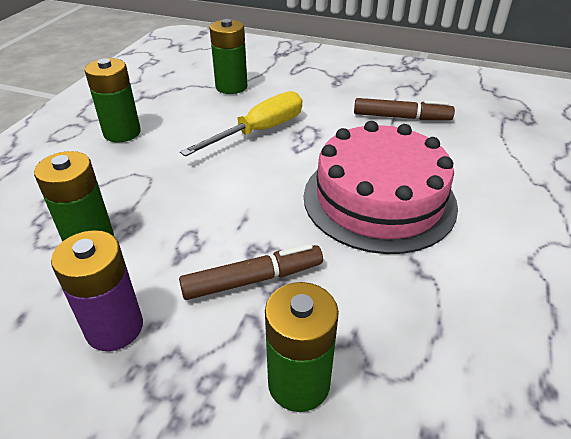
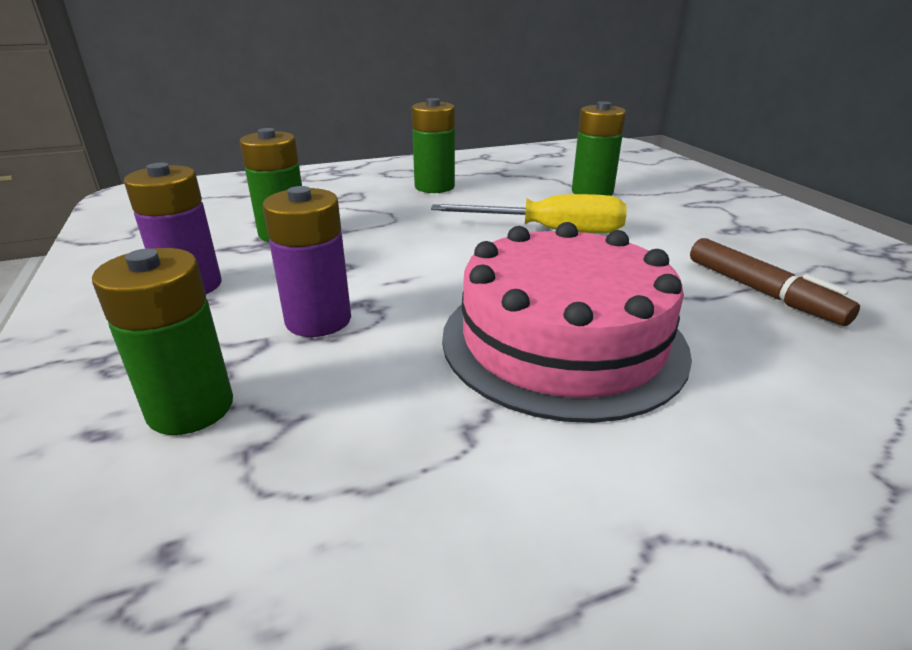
camera: 50 degrees right, 10 degrees down
brown marker [179,244,323,300] -> purple battery [262,186,351,337]

